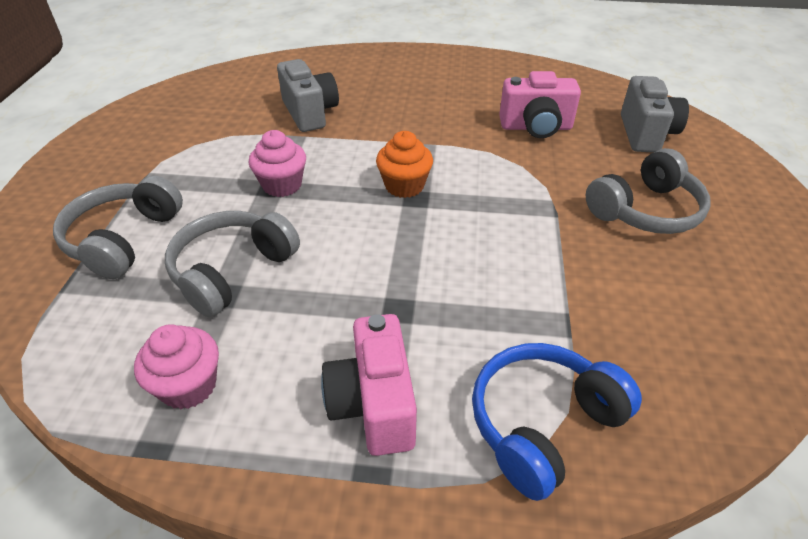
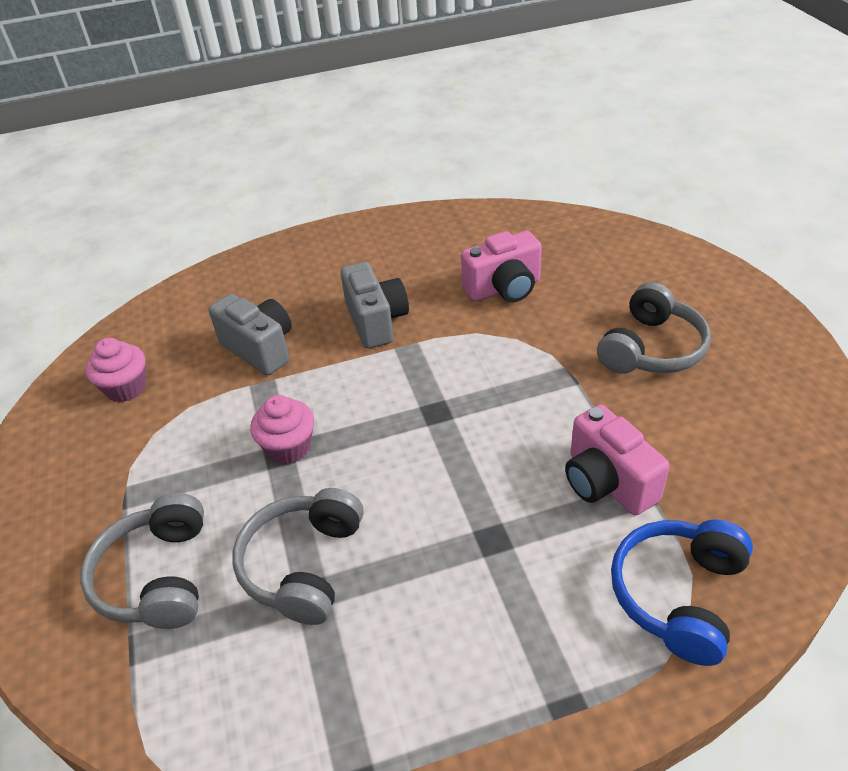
camera: 20 degrees left, 0 degrees up
pink cupcake [134,324,219,409] -> pink cupcake moved to [86,338,146,402]
pink camera [321,314,417,456] -> pink camera moved to [565,404,670,516]
orange cupcake [376,131,433,198] -> none
grey camera [621,76,689,153] -> grey camera moved to [340,262,409,349]

